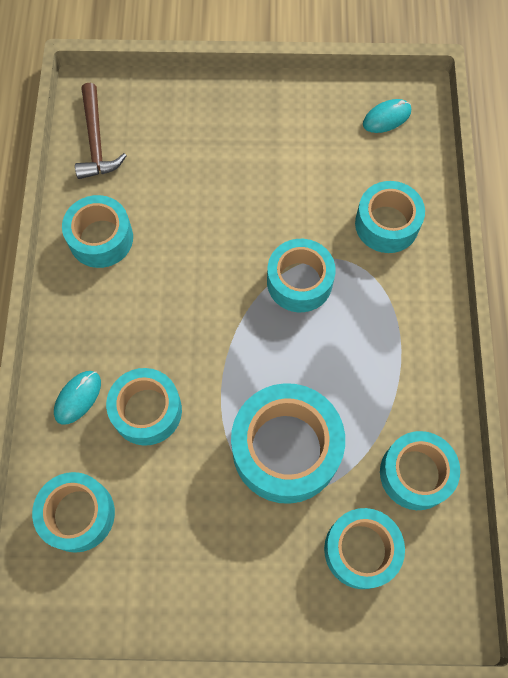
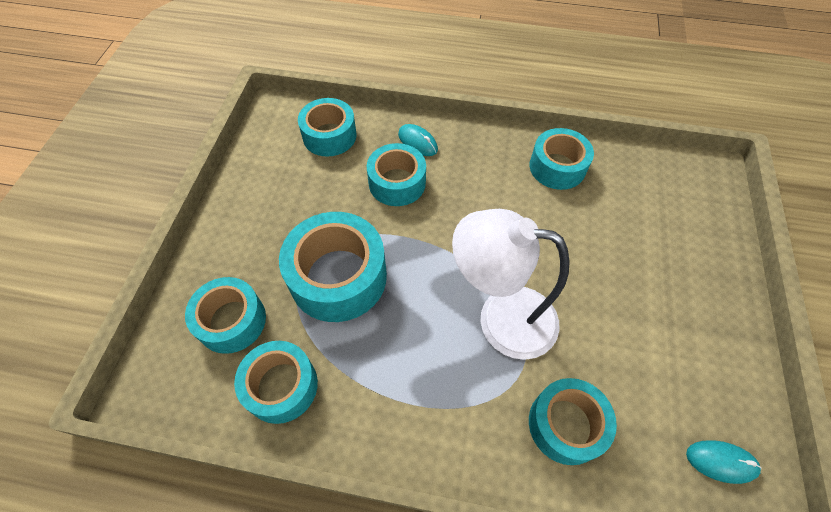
camera: 100 degrees right, 10 degrees down
brown hammer [75,83,126,179] -> none
turquoise tape [267,239,336,312] -> white lamp [452,209,570,360]
turquoise mouse [363,99,411,133] -> turquoise mouse turned 60 degrees counterclockwise [686,440,762,484]

